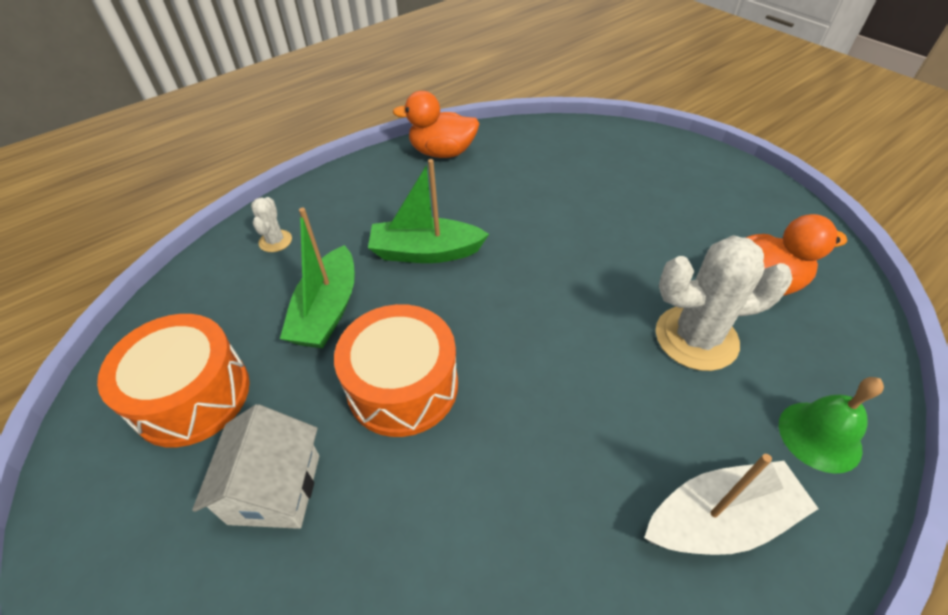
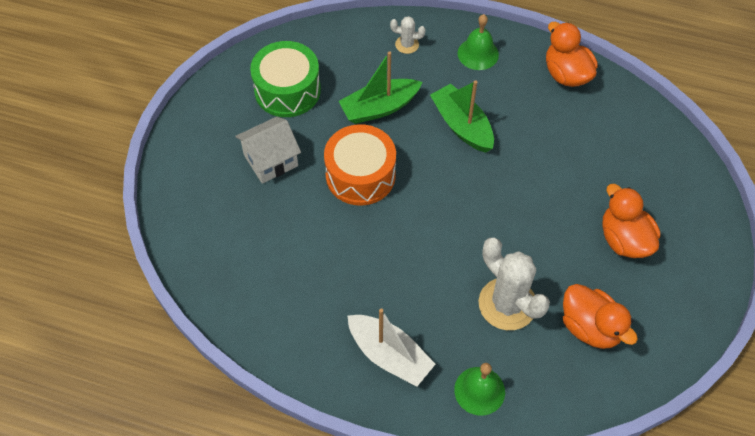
camera: 55 degrees right, 10 degrees up
orange drum [97,314,250,447] -> green drum [250,41,321,117]
white cactus [251,197,292,252] -> white cactus turned 45 degrees clockwise [390,16,426,54]
none -> green bell [458,14,499,70]
none -> orange duck [602,184,660,258]

